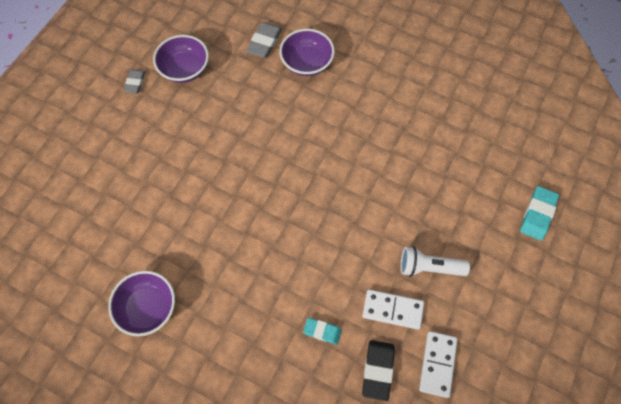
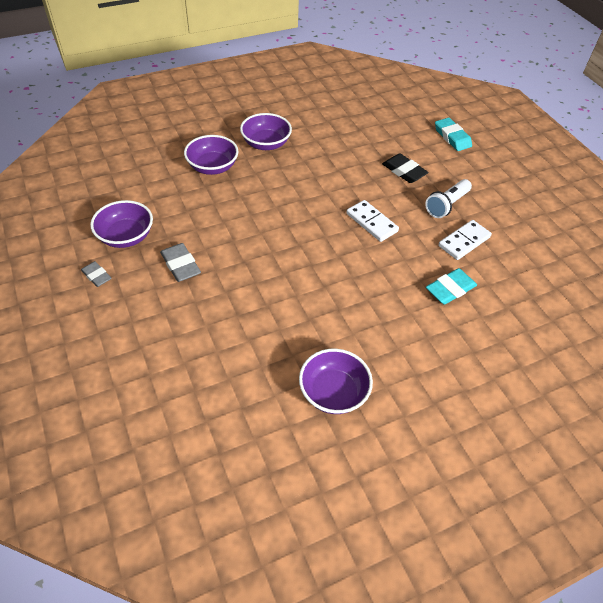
camera: 55 degrees left, 15 degrees down
grey eraser [246,22,282,58] -> grey eraser moved to [160,243,201,282]
turquoise eraser [303,318,342,345] -> turquoise eraser [426,268,477,305], size x1.53
black eraser [362,340,395,401] -> black eraser moved to [382,153,429,183]
white domino [419,331,458,398] -> white domino moved to [346,200,399,242]
none -> purple bowl [240,113,292,150]

